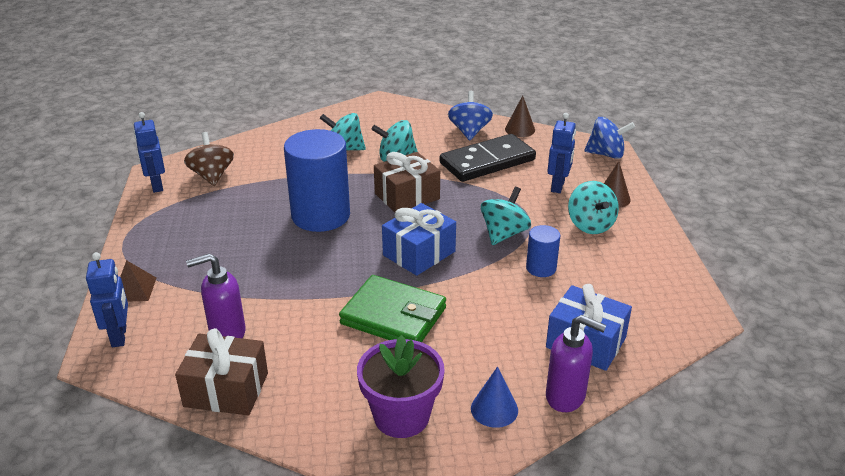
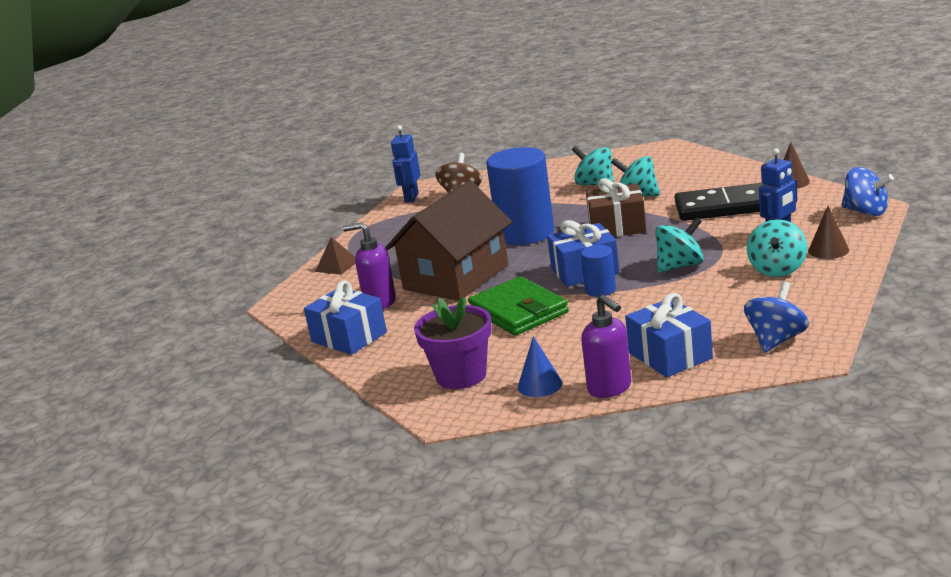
camera: 35 degrees right, 10 degrees down
blue robot [86,252,128,347] -> none
brown gift [175,328,268,415] -> blue gift [304,280,387,355]
blue spinning top [448,91,493,141] -> blue spinning top moved to [744,281,809,353]
blue cylinder [526,225,560,277] -> blue cylinder moved to [581,245,616,297]
none -> brown house [385,181,512,301]

